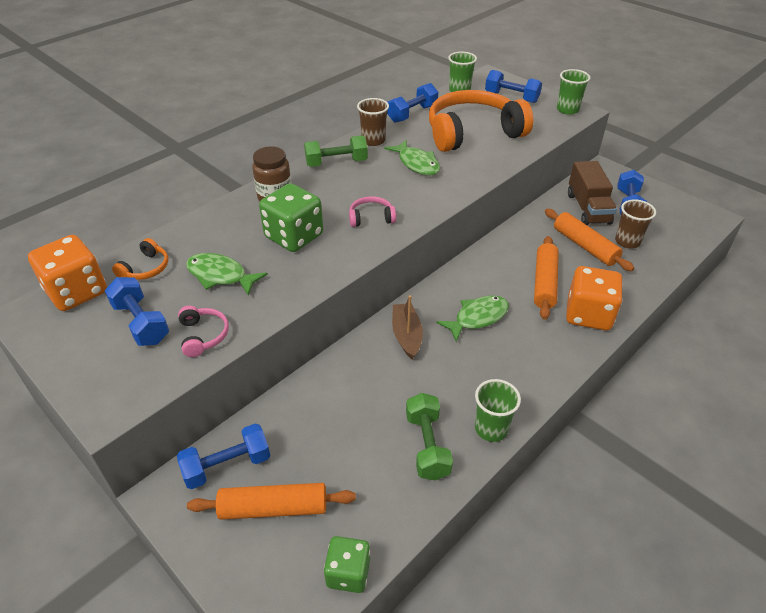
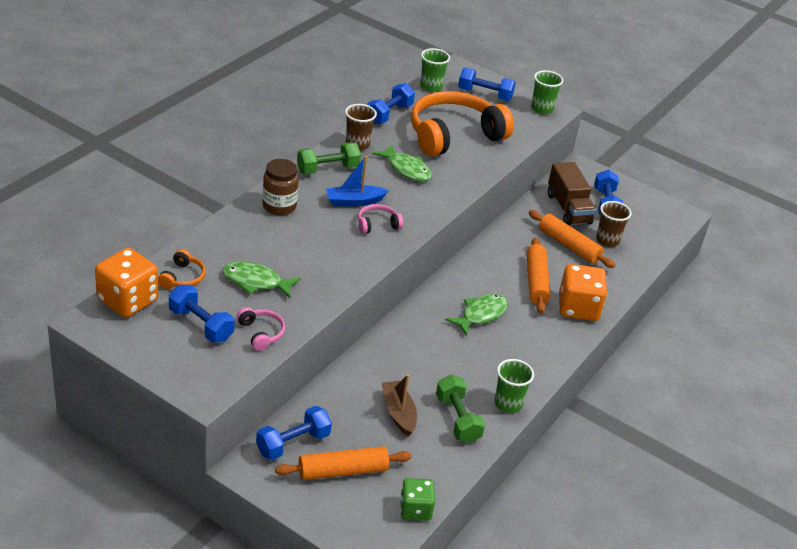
camera: 15 degrees left, 5 degrees down
green dice [259,183,323,252] -> none
brown boat [392,295,423,359] -> brown boat moved to [382,374,417,437]
none -> blue boat [326,156,389,207]

